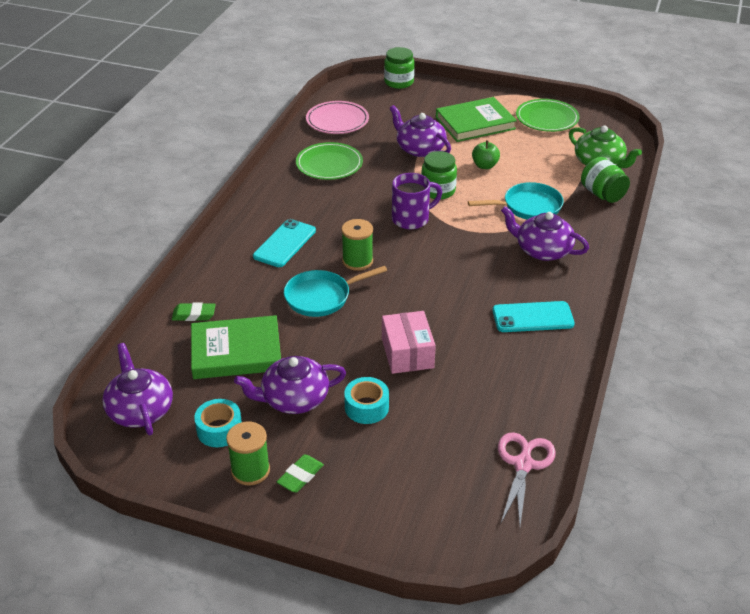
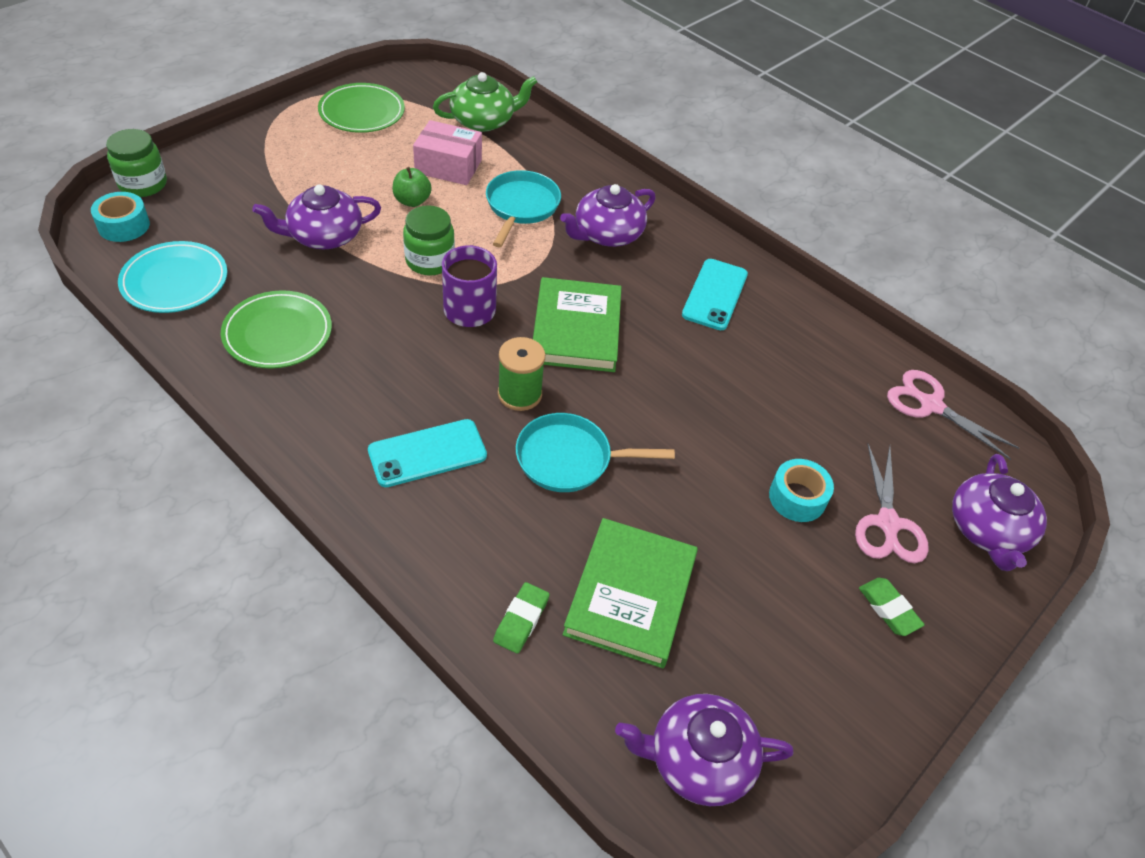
camera: 70 degrees left, 10 degrees up
turquoise tape [194,399,242,447] -> turquoise tape moved to [91,192,150,242]
green spool [226,421,270,485] -> none
purple teapot [234,356,346,414] -> purple teapot moved to [952,454,1047,571]
turquoise phone [253,219,316,267] -> turquoise phone turned 75 degrees counterclockwise [368,419,487,487]
turquoise pan [284,266,387,317] -> turquoise pan turned 90 degrees clockwise [516,413,675,492]
pink plate [306,101,369,134] -> turquoise plate [118,241,227,313]
pink box [382,311,436,374] -> pink box moved to [413,120,482,185]
green book [436,97,517,142] -> green book moved to [533,277,621,372]
green jar [581,157,630,203] -> none
none -> pink scissors [855,443,929,563]

